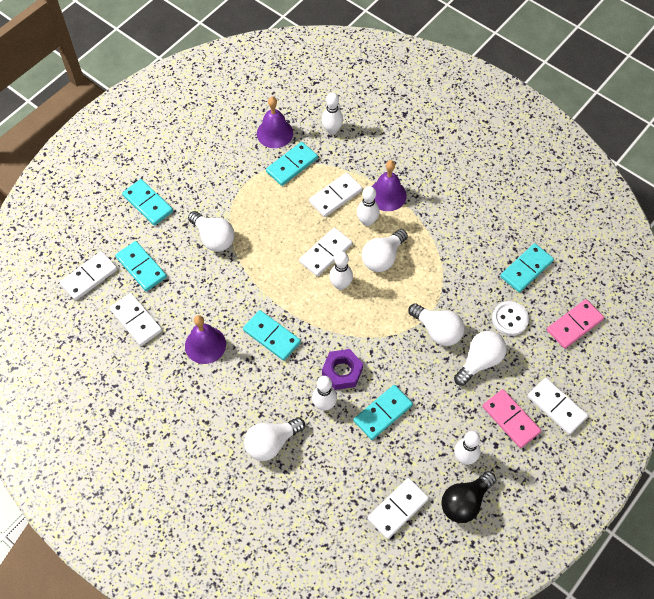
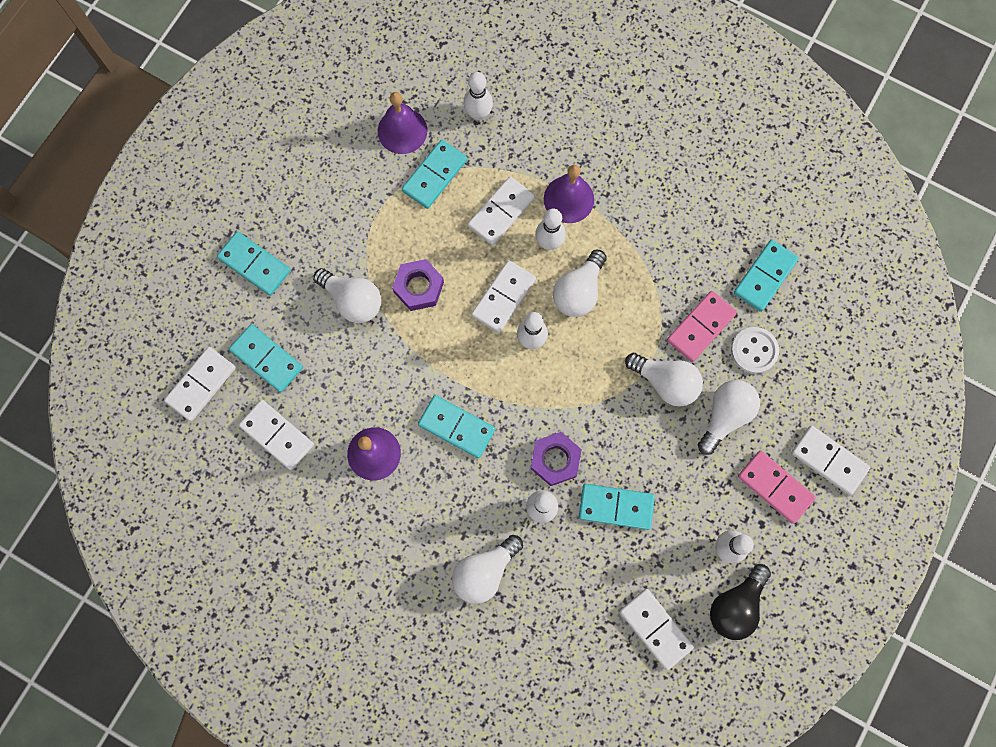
camera: 10 degrees left, 15 degrees up
turquoise domino [354,385,413,440] -> turquoise domino turned 60 degrees clockwise [579,484,655,530]
white domino [367,478,429,539] -> white domino turned 75 degrees counterclockwise [620,589,694,670]
pink domino [547,299,604,349] -> pink domino moved to [667,291,737,362]
none -> purple nut [392,259,444,311]

